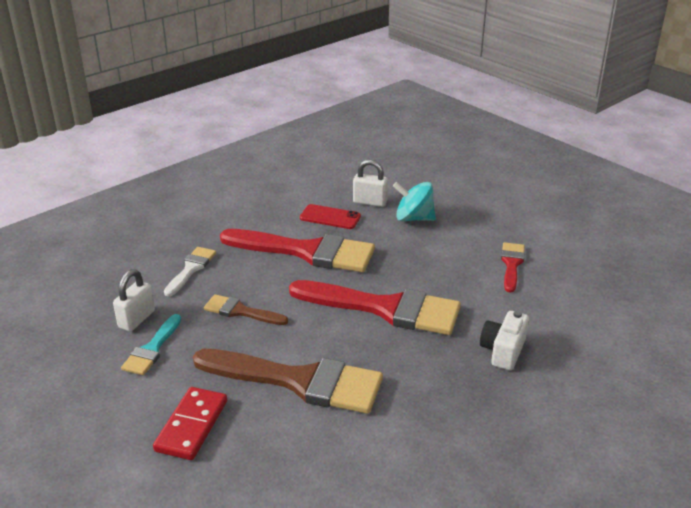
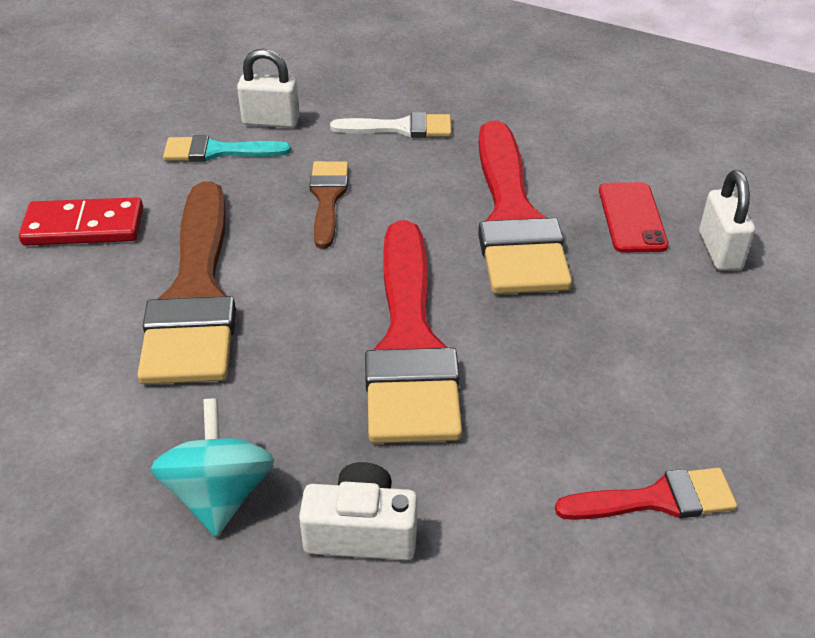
camera: 70 degrees right, 10 degrees up
turquoise spinning top [393,182,436,221] -> turquoise spinning top moved to [150,398,274,537]

